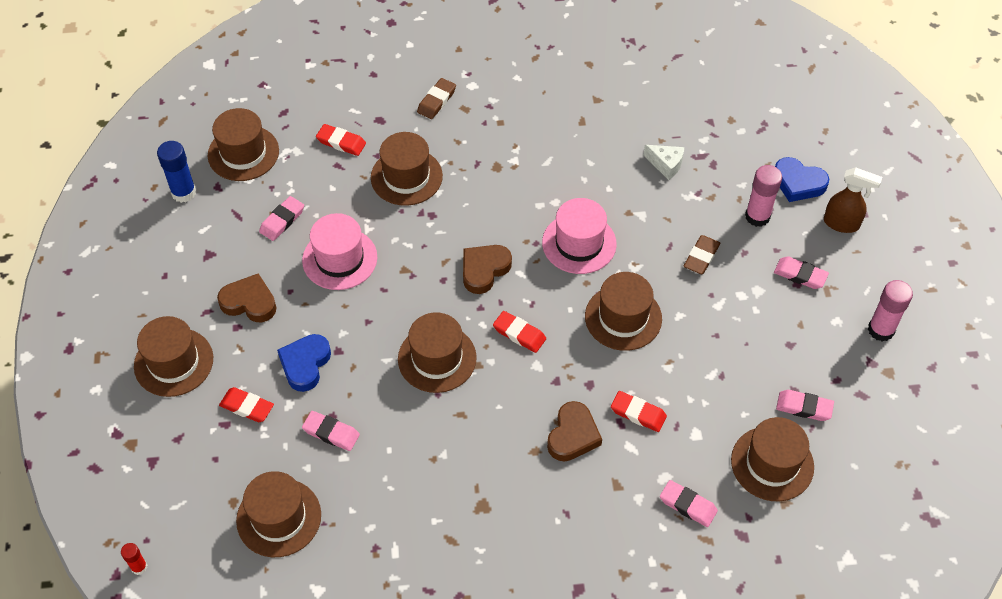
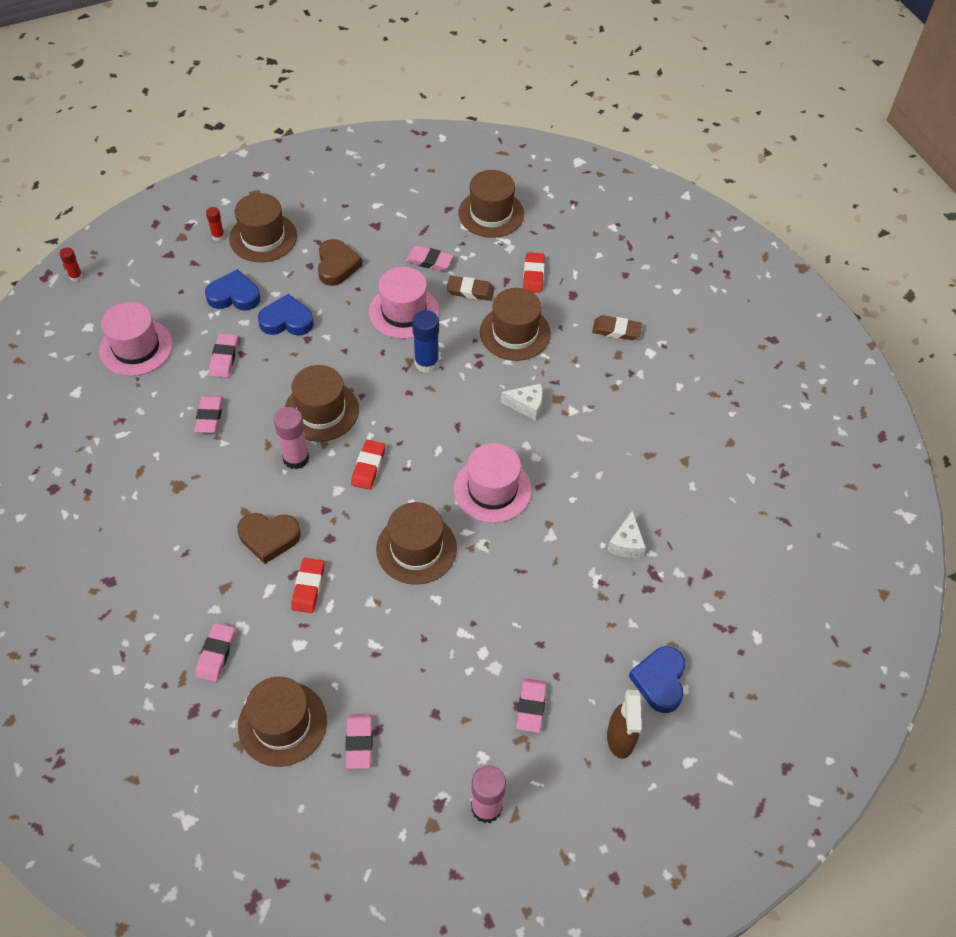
camera: 70 degrees right, 0 degrees up
blue glue stick [157,141,196,203] -> blue glue stick moved to [412,310,439,373]
red eraser [219,387,274,422] -> blue heart [205,269,260,311]
brown hat [236,471,321,557] -> pink hat [99,302,173,376]
brown heart [463,245,512,294] -> none
brown eraser [684,235,720,274] -> brown eraser moved to [446,276,495,301]
pink glue stick [745,165,782,227] -> pink glue stick moved to [274,407,309,470]
none -> pink eraser [194,396,223,433]
none -> red glue stick [206,207,225,241]
none -> white cheese [501,384,543,421]

